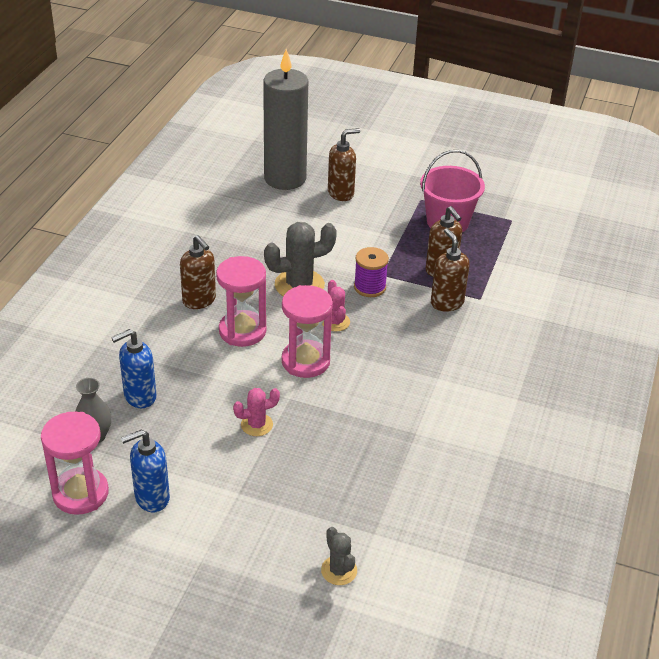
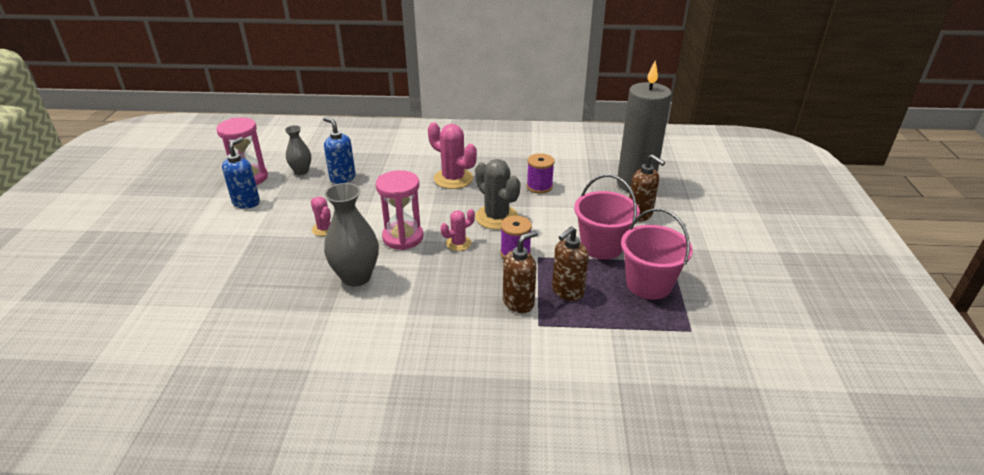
camera: 75 degrees right, 5 degrees down
blue soap dispenser [121,430,170,512] -> blue soap dispenser turned 60 degrees clockwise [222,137,260,209]
brown soap dispenser [180,235,216,309] -> pink cactus [428,122,477,189]
pink hourglass [216,256,266,347] -> none
grey cactus [321,527,357,585] -> none
none -> grey vase [324,183,379,287]
none -> purple spool [527,153,555,194]
none -> pink bucket [574,174,640,260]

